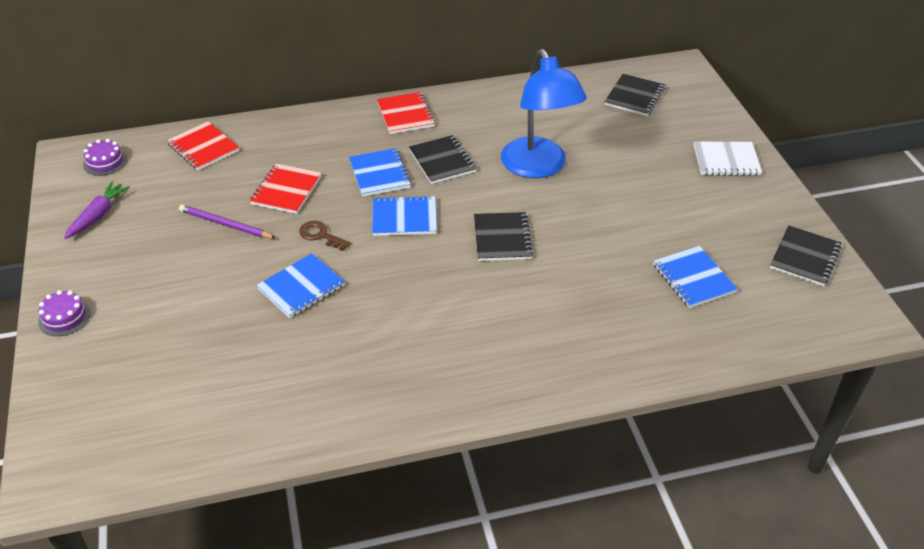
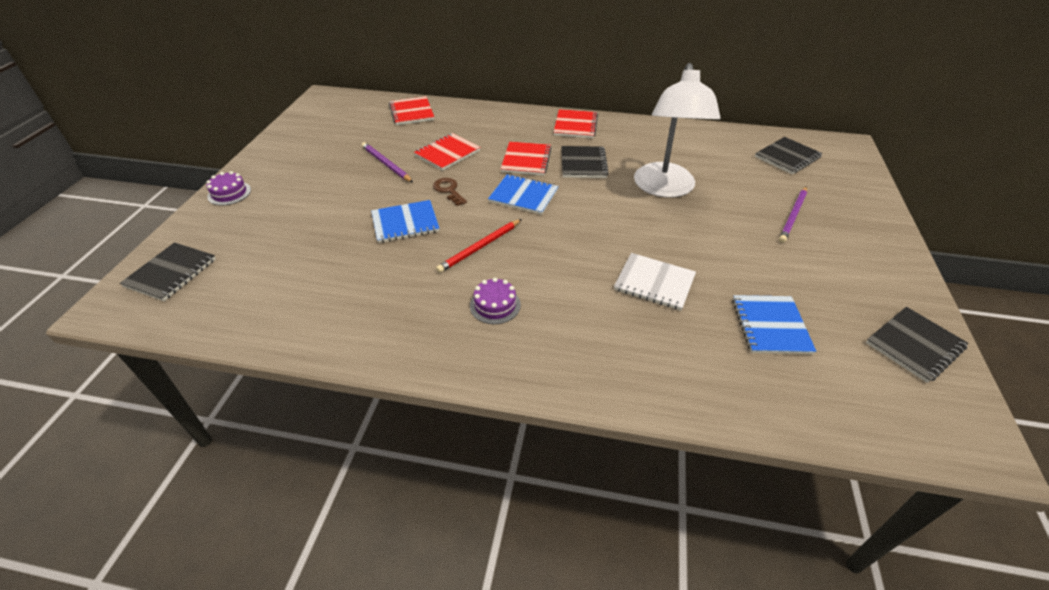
camera: 25 degrees right, 0 degrees up
purple carrot [64,181,130,239] -> none
purple cake [83,139,127,176] -> purple cake moved to [470,277,521,324]
blue notebook [349,148,411,197] -> red notebook [501,142,552,176]
black notebook [474,212,534,261] -> black notebook moved to [120,242,216,301]
blue lamp [501,49,587,178] -> white lamp [634,63,720,198]
white notebook [693,142,762,176] -> white notebook moved to [614,253,696,311]
none -> red pencil [436,219,522,273]
none -> purple pencil [779,187,807,243]

